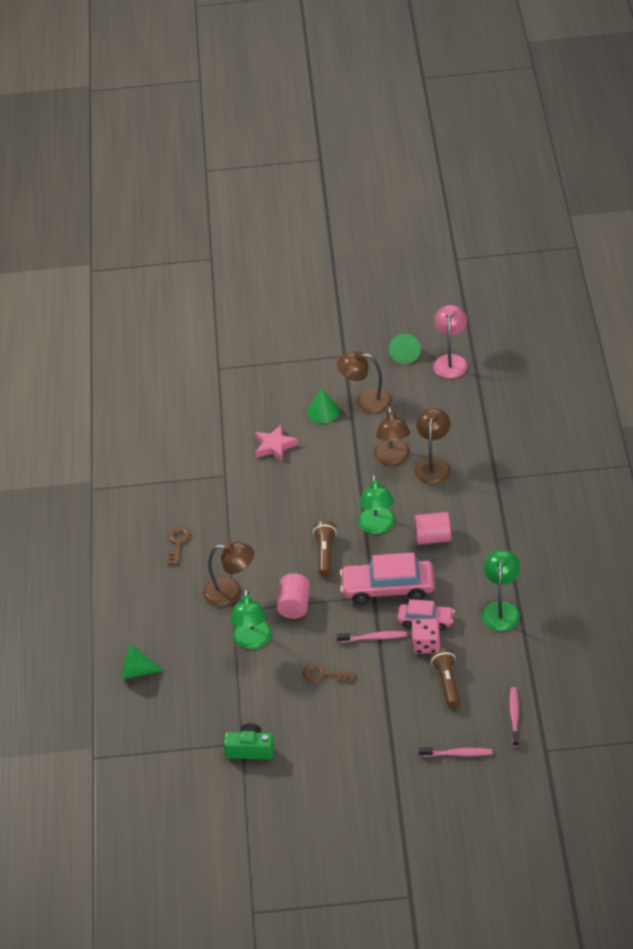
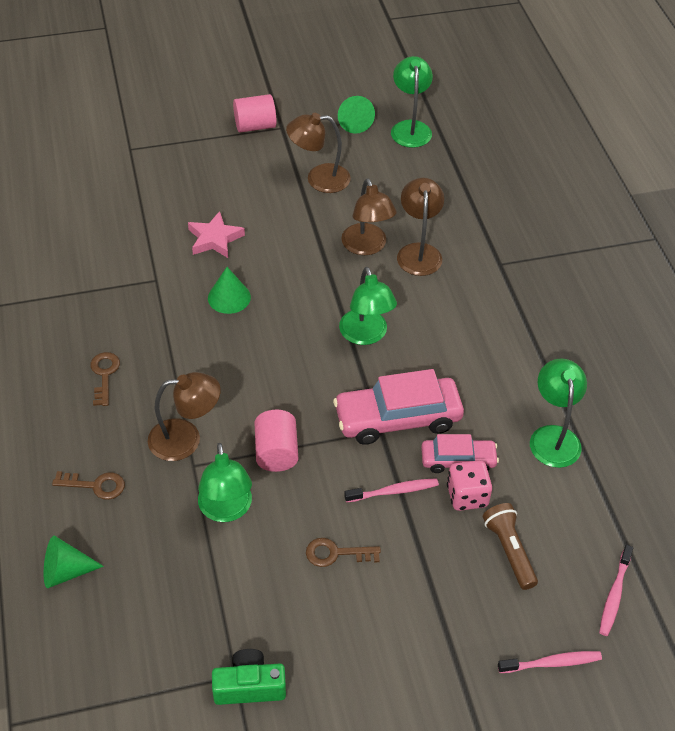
camera: 15 degrees left, 5 degrees up
green cone [307,388,339,423] -> green cone moved to [208,267,251,314]
brown flashlight [313,521,337,576] -> none
pink cylinder [414,512,451,545] -> pink cylinder moved to [233,94,277,133]
pink lamp [433,305,468,378] -> green lamp [391,56,433,148]
pink toothbrush [509,687,519,747] -> pink toothbrush turned 150 degrees counterclockwise [599,545,633,636]
none -> brown key [52,471,125,500]

